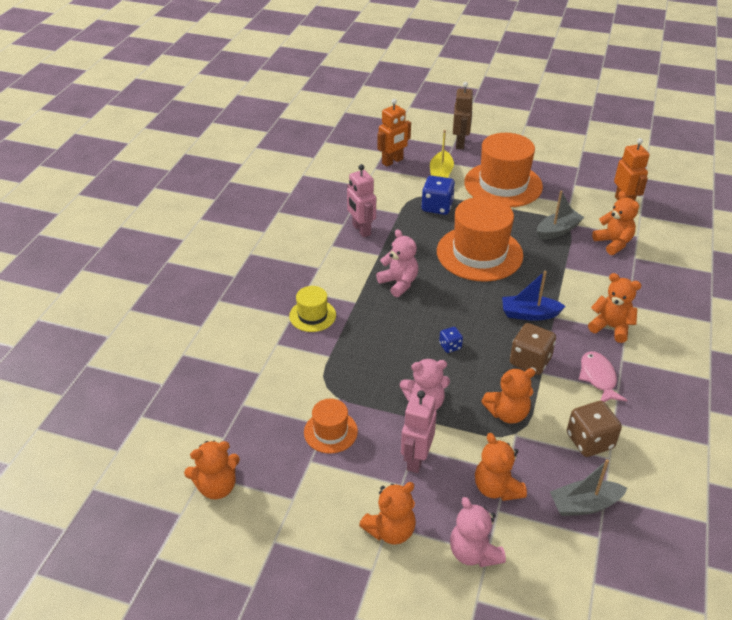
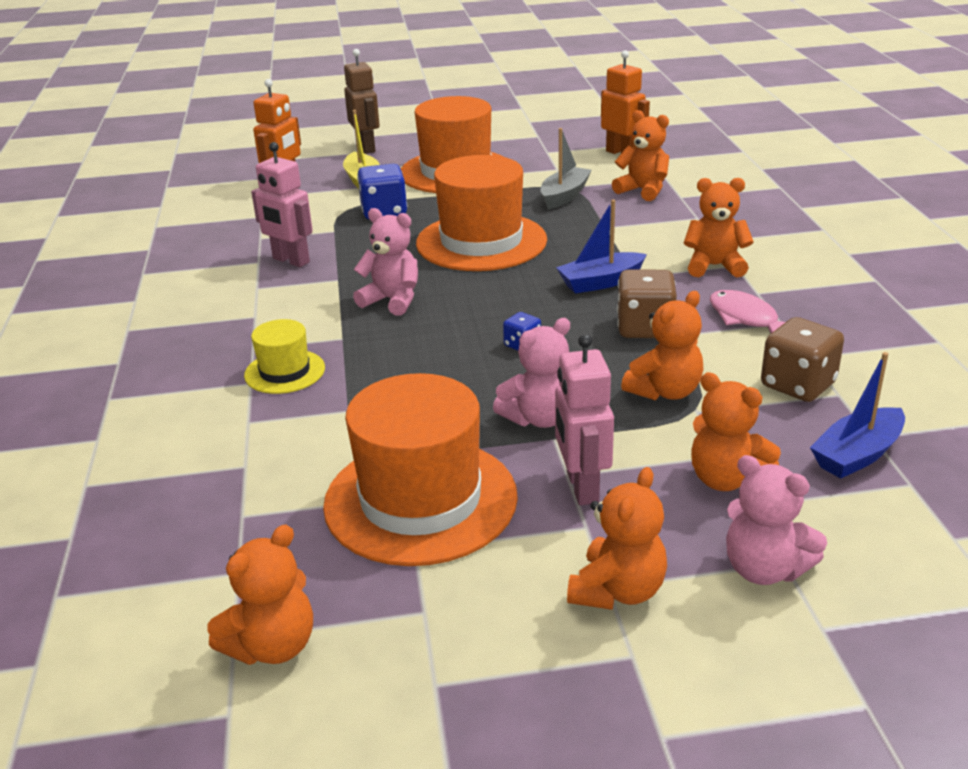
camera: 25 degrees left, 10 degrees down
orange hat [304,398,358,453] -> orange hat [323,373,518,566], size x2.00
grey boat [550,459,627,516] -> blue boat [810,352,905,478]

